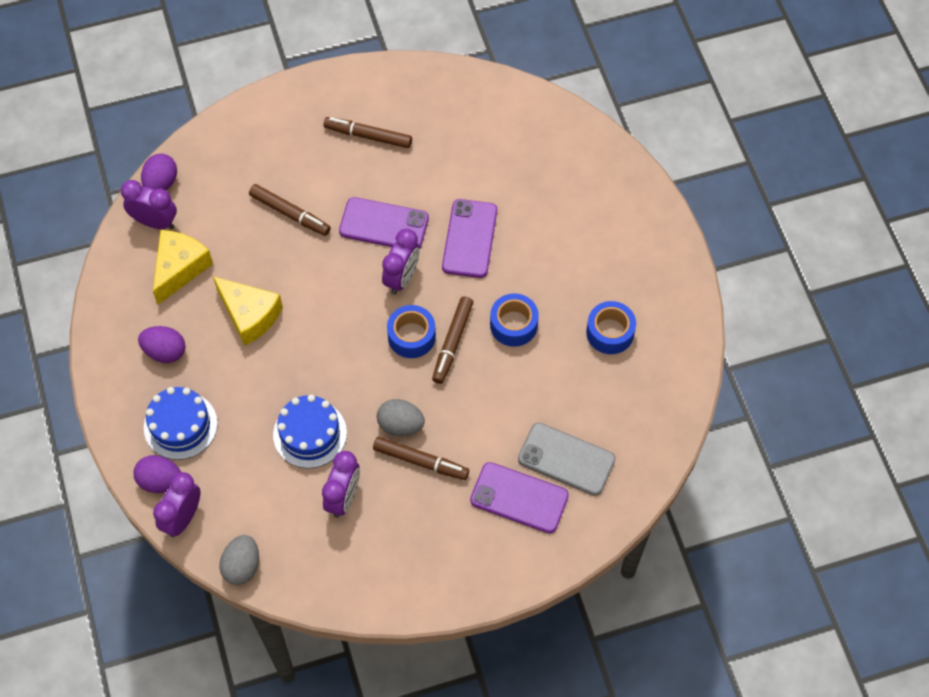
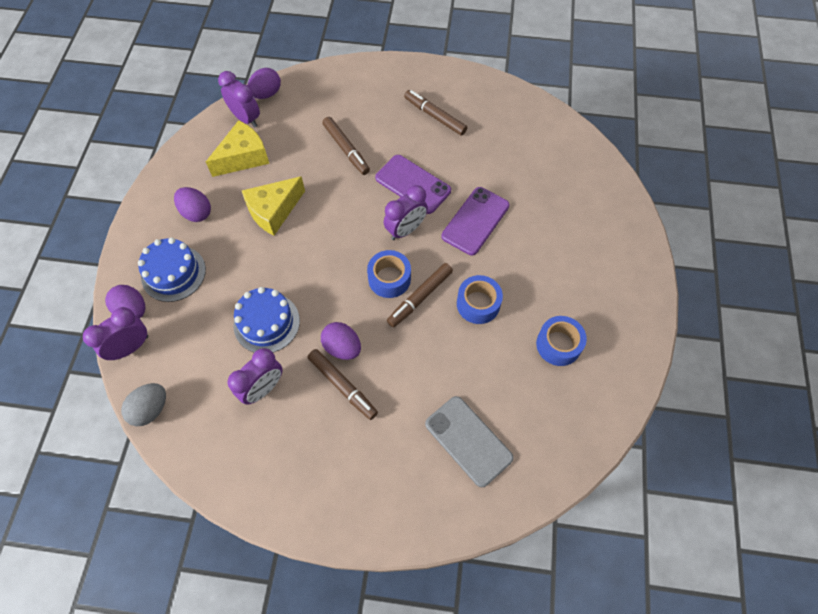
camera: 25 degrees right, 0 degrees up
yellow cheese [213,276,283,346] -> yellow cheese turned 75 degrees clockwise [242,176,305,236]
grey egg [377,399,425,436] -> purple egg [321,322,361,360]
purple phone [470,462,569,533] -> none

